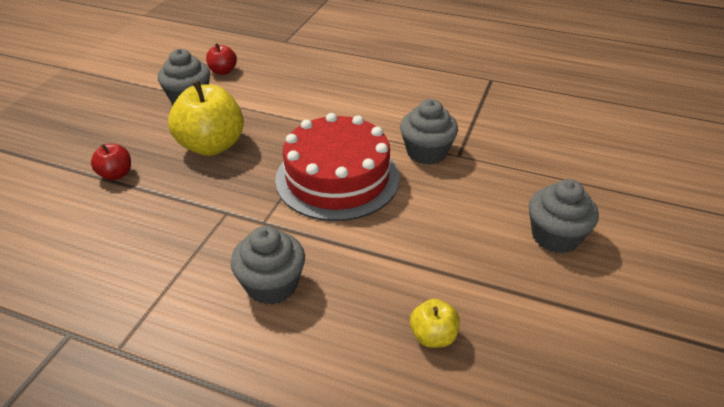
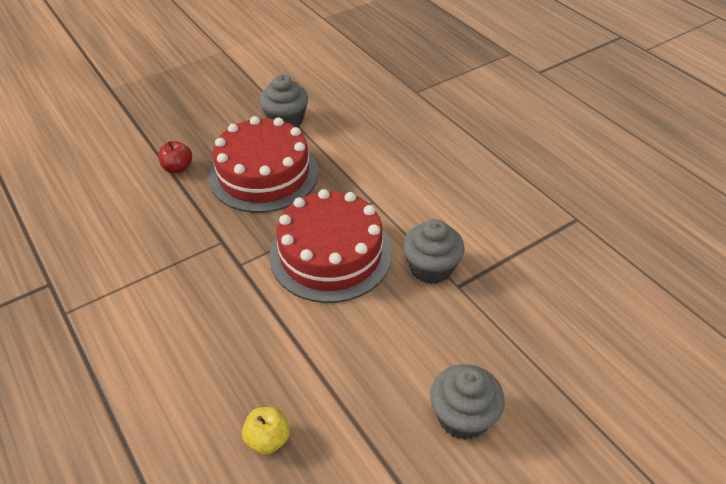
camera: 35 degrees right, 5 degrees up
yellow apple [168,81,244,156] -> red cake [209,116,318,213]
red apple [206,43,237,75] -> none
grey cupcake [231,226,305,305] -> none

